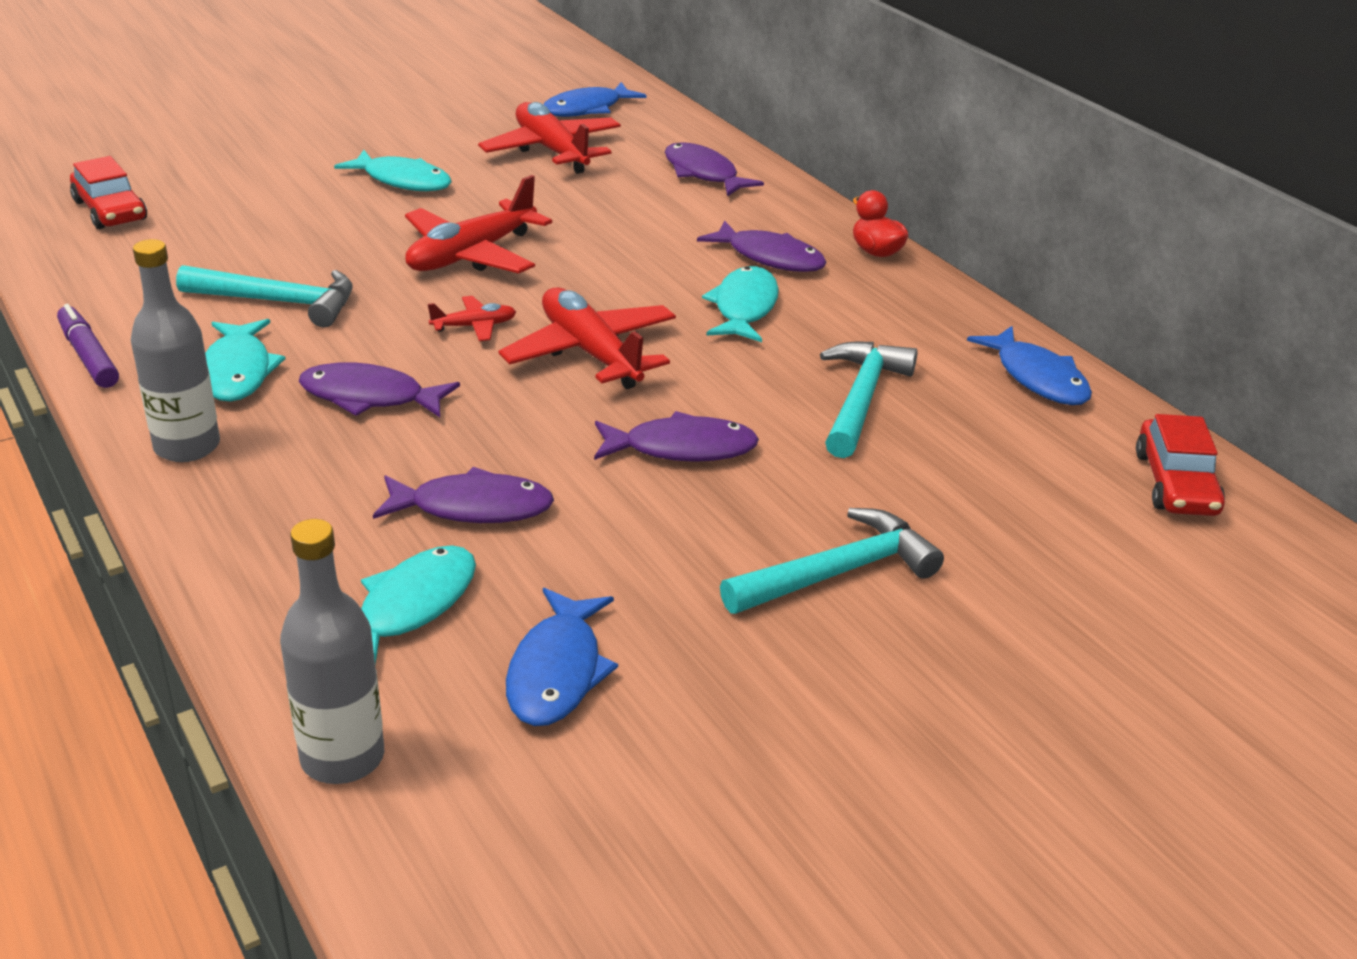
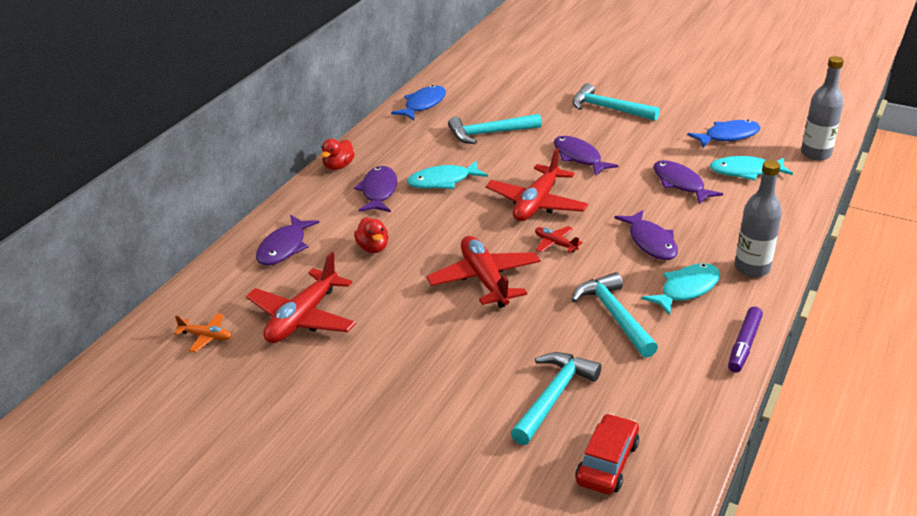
camera: 120 degrees left, 0 degrees up
turquoise fish [334,150,452,191] -> none
red plane [405,175,552,273] -> red plane turned 120 degrees counterclockwise [426,236,541,308]
blue fish [543,82,647,117] -> orange plane [174,313,231,352]
red car [1136,414,1225,516] -> none
none -> red duck [354,217,389,253]
none -> turquoise hammer [511,352,602,445]

